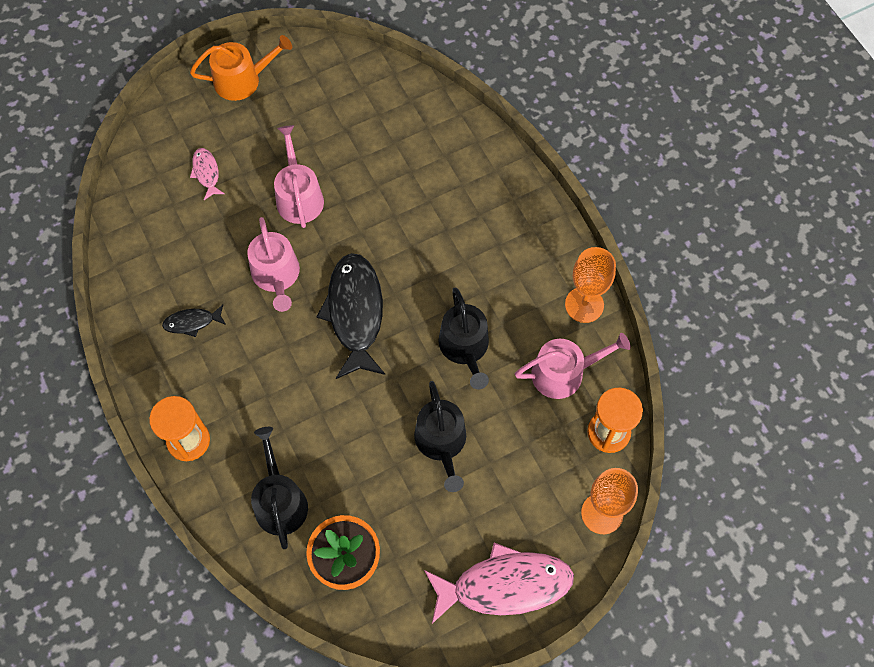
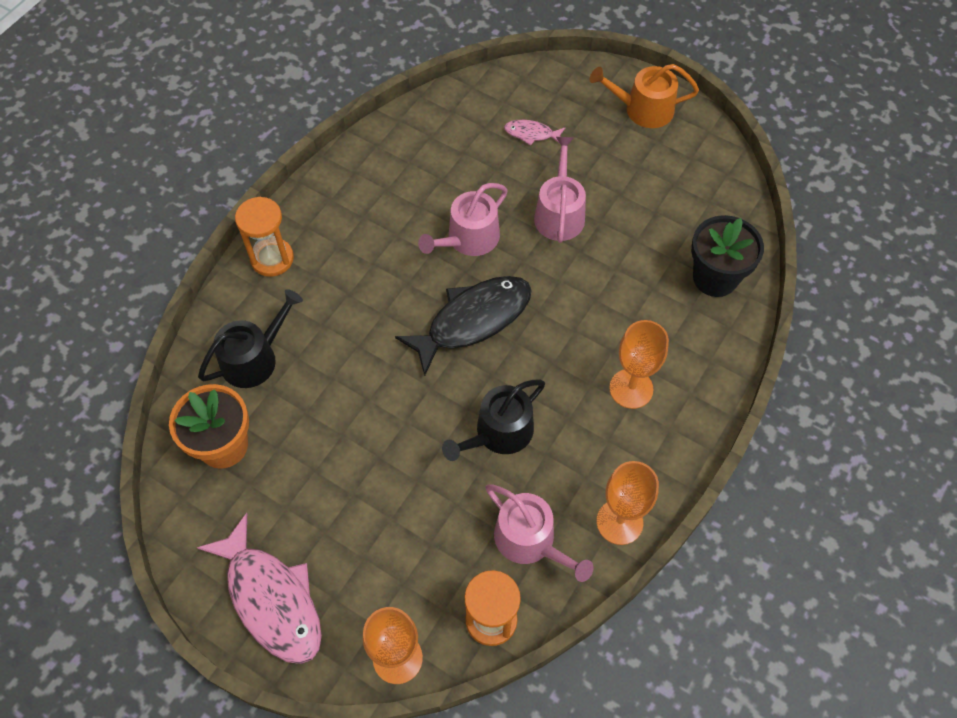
camera: 60 degrees right, 5 degrees down
black fish [162,305,226,337] -> none
orange watering can [190,35,292,101] -> orange watering can turned 135 degrees clockwise [590,64,699,128]
pink fish [190,148,225,200] -> pink fish turned 120 degrees counterclockwise [504,120,565,146]
pink watering can [274,125,324,228] -> pink watering can turned 45 degrees counterclockwise [534,137,586,243]
black watering can [414,381,466,492] -> none
none -> orange goblet [609,320,669,409]
none -> black flower pot [691,215,764,297]

